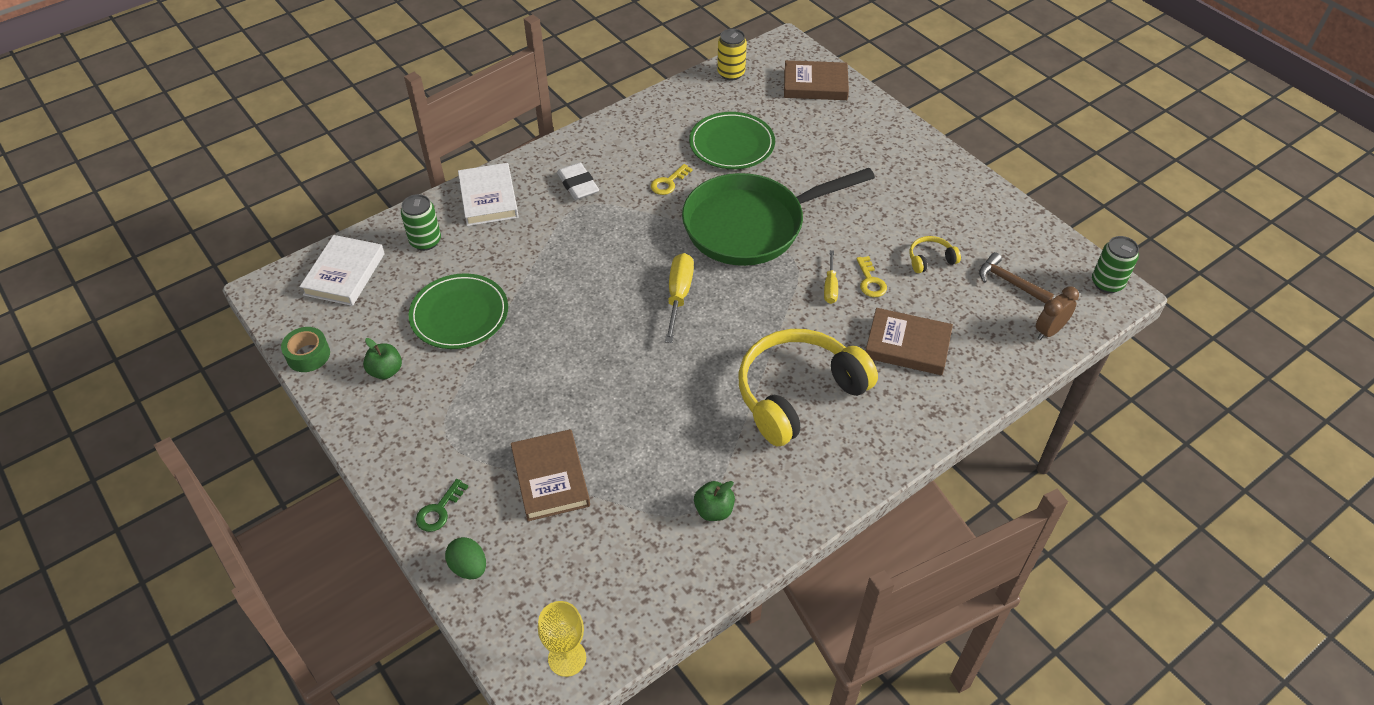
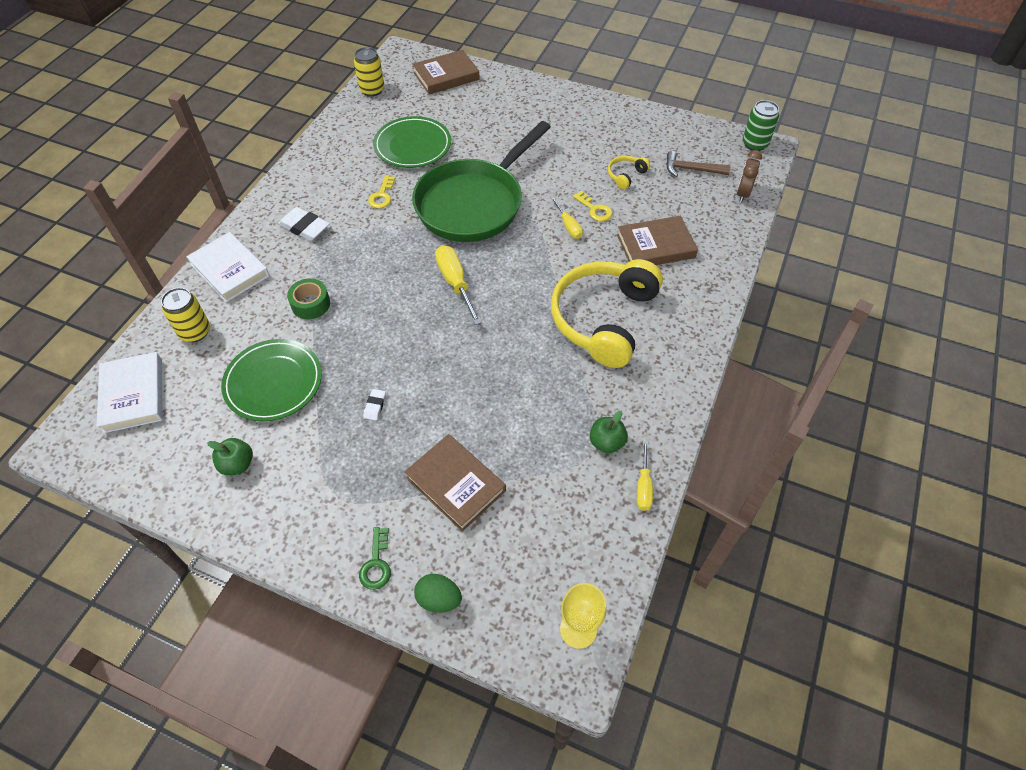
camera: 30 degrees left, 5 degrees up
green tape [281,327,330,372] -> green tape moved to [287,278,330,320]
green can [401,194,441,251] -> yellow can [161,288,210,342]
none -> white eraser [363,389,386,420]
none -> yellow screwdriver [637,440,653,511]

